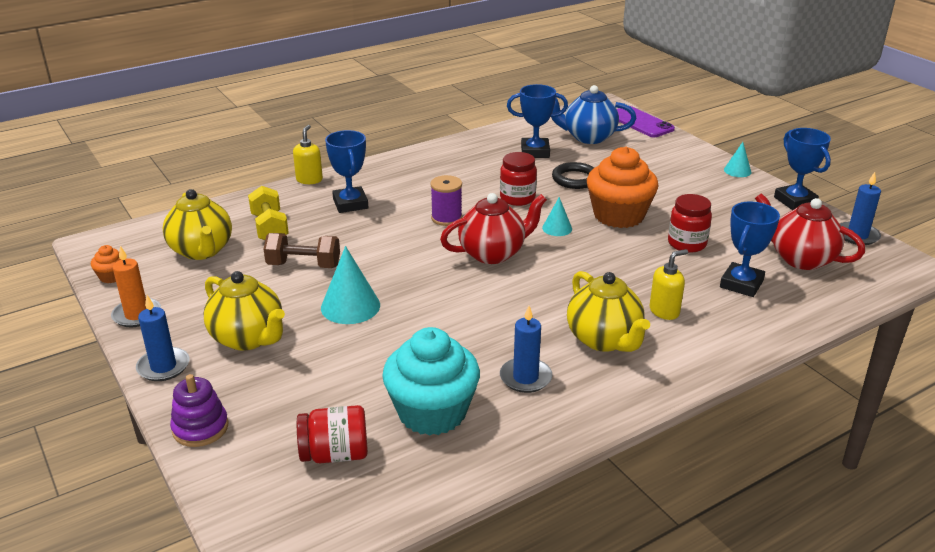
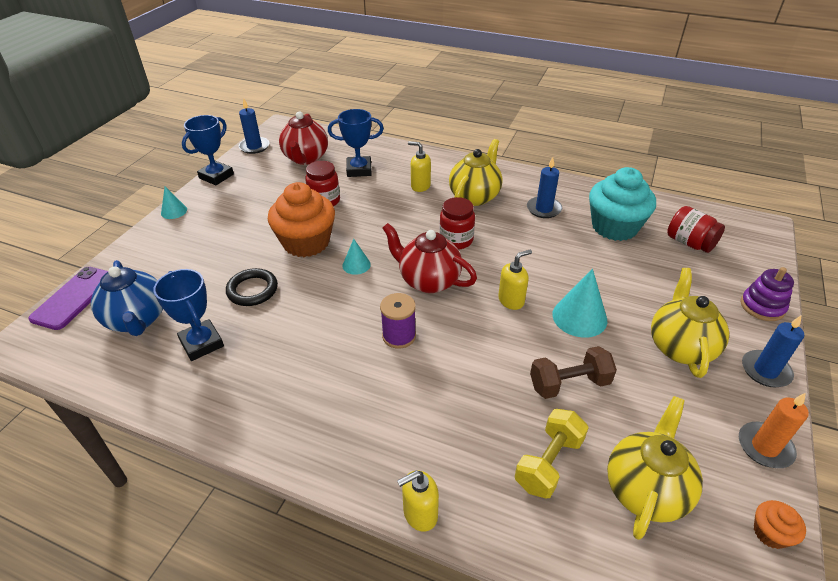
camera: 125 degrees left, 10 degrees up
brown dumbbell [264,233,340,268] -> brown dumbbell turned 75 degrees counterclockwise [530,346,617,399]
blue trophy [325,130,368,213] -> none
red jar [500,152,537,206] -> red jar moved to [439,197,475,250]
none -> yellow soap dispenser [498,250,532,310]

